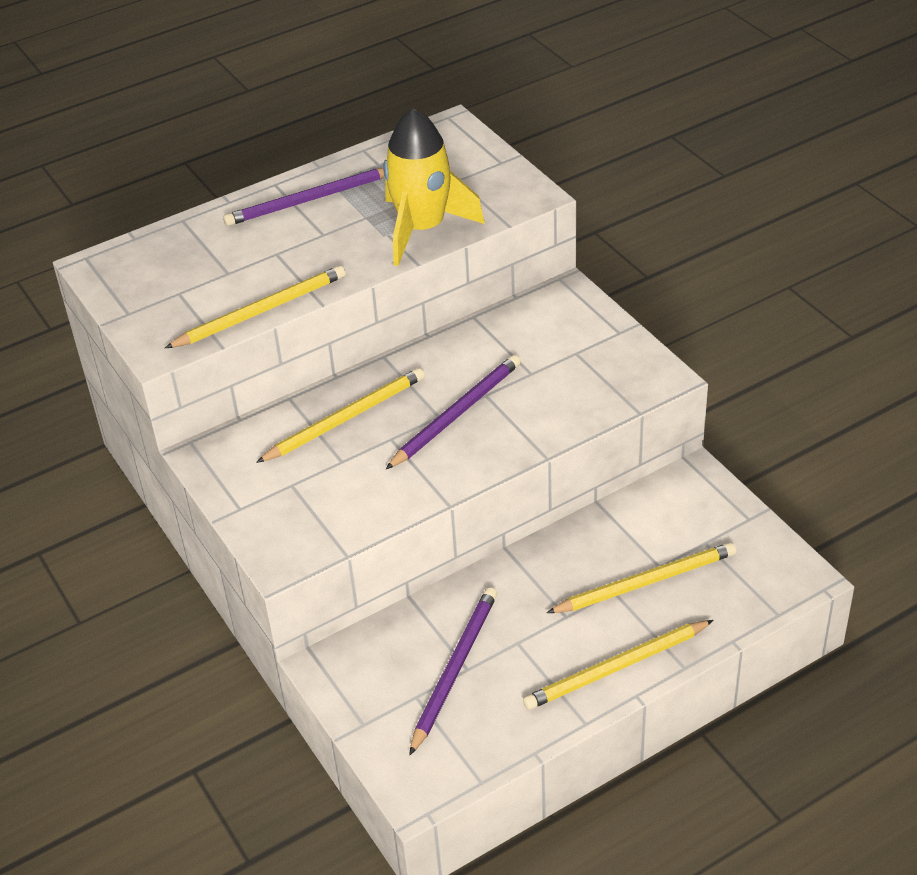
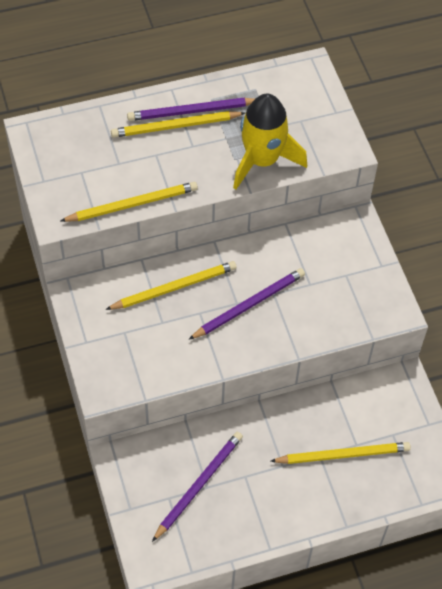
camera: 10 degrees right, 15 degrees up
yellow pencil [523,620,713,710] -> yellow pencil moved to [111,111,245,138]

